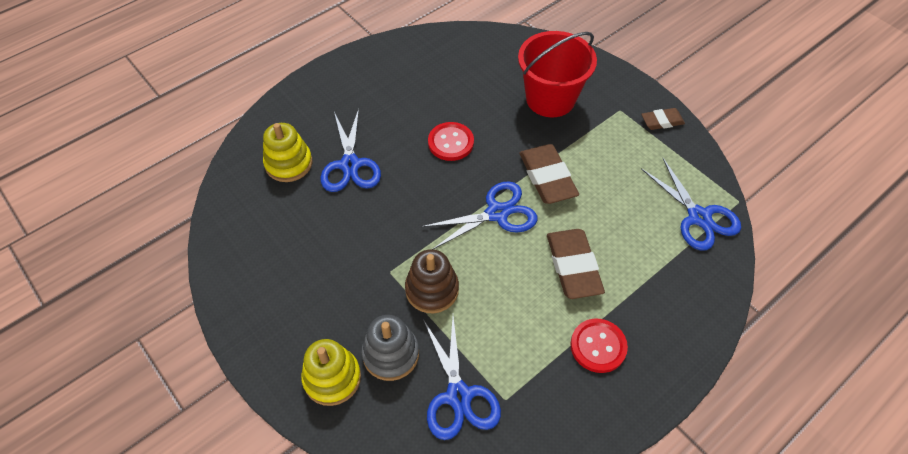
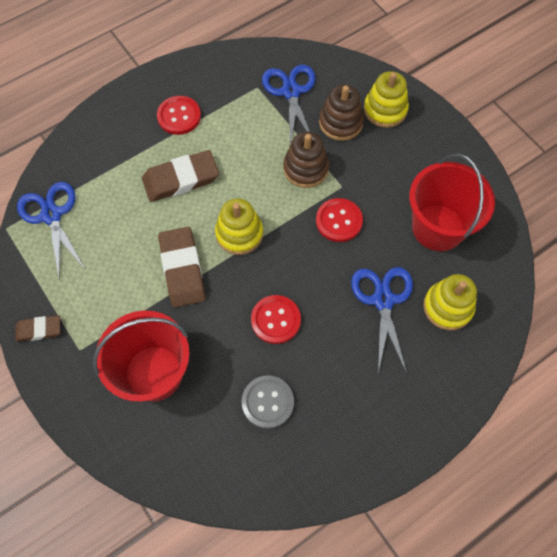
camera: 175 degrees left, 10 degrees up
grey stacking toy [361,315,419,381] -> brown stacking toy [319,84,364,141]
blue scissors [421,181,538,249] -> yellow stacking toy [215,198,263,255]
brown eraser [547,229,605,299] -> brown eraser turned 75 degrees clockwise [142,150,219,202]
none -> grey button [242,375,294,429]
none -> red button [316,198,363,242]
none -> red bucket [409,154,495,251]

